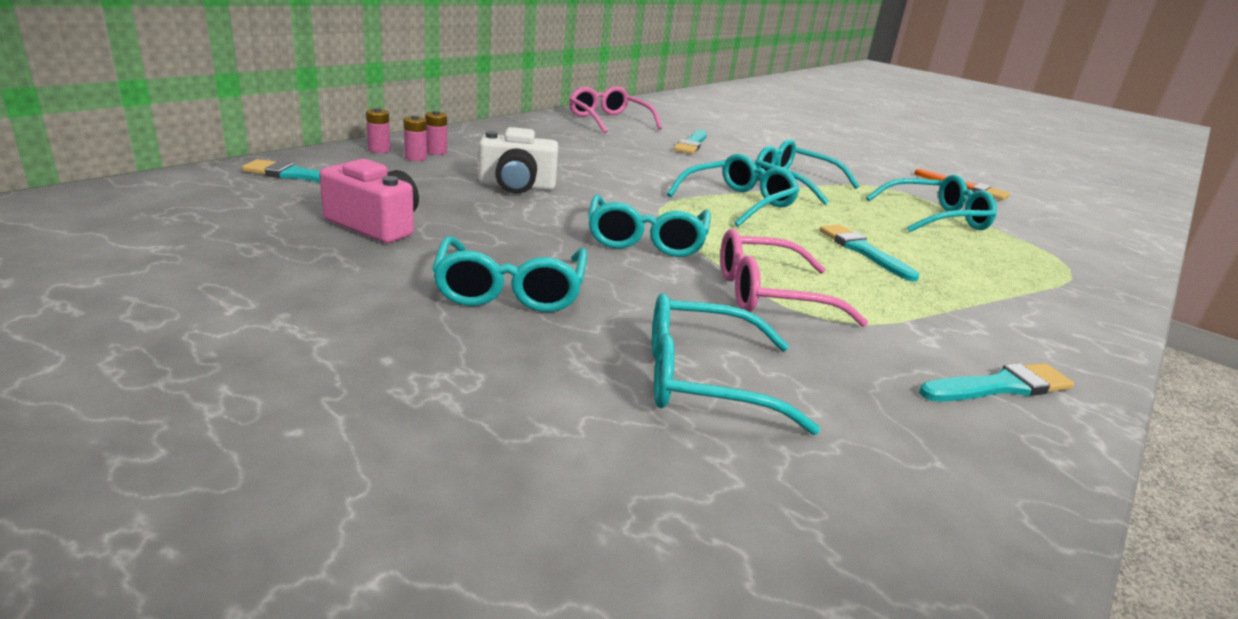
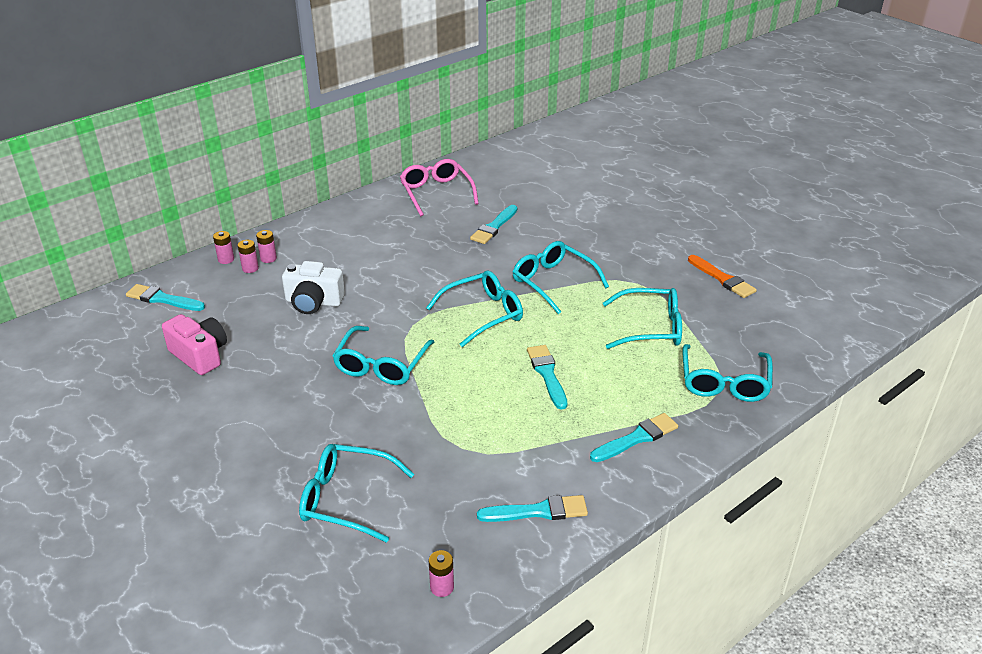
camera: 15 degrees right, 10 degrees up
turquoise glasses [432,236,587,312] -> turquoise glasses moved to [682,344,773,402]
pink glasses [720,229,868,327] -> none
none -> pink battery [429,550,454,597]
none -> turquoise brush [590,413,678,462]

